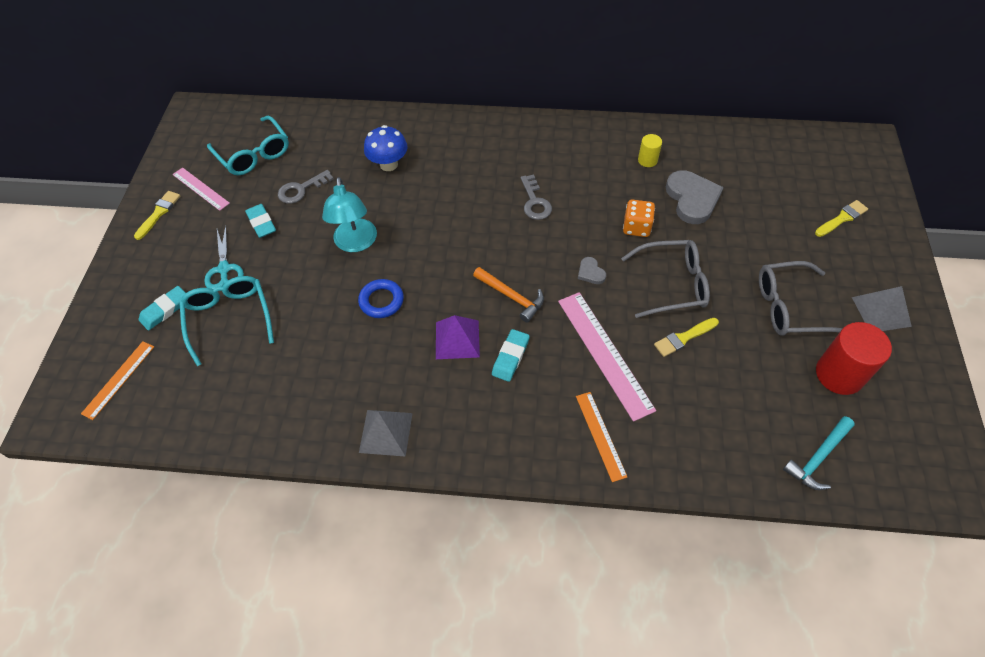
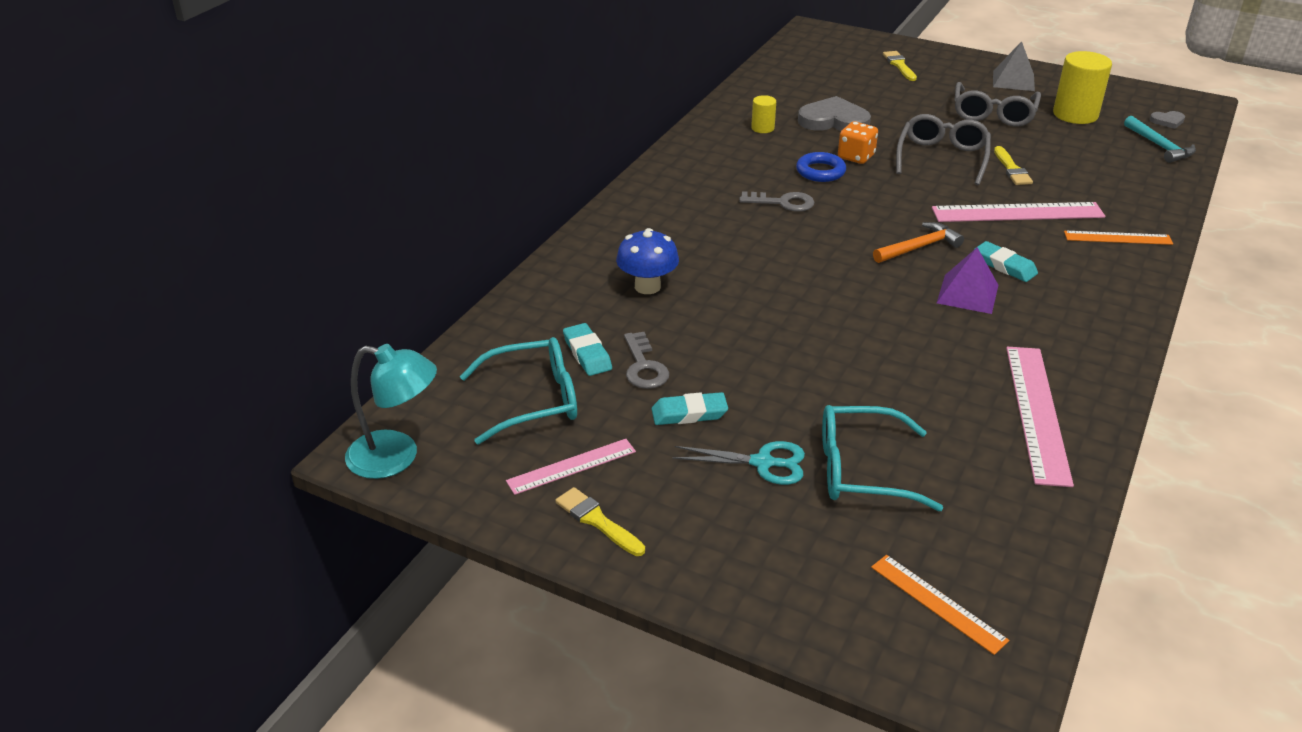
camera: 70 degrees left, 20 degrees down
turquoise eraser [139,286,185,331] -> turquoise eraser moved to [563,323,612,376]
turquoise lamp [322,177,377,252] -> turquoise lamp moved to [345,344,437,479]
blue ring [358,279,404,318] -> blue ring moved to [796,152,846,182]
grey pyramid [359,410,413,457] -> none
grey heart [578,257,606,284] -> grey heart moved to [1150,111,1185,129]
red cylinder [816,322,892,395] -> yellow cylinder [1053,51,1112,124]
none -> pink ruler [1006,347,1074,487]

